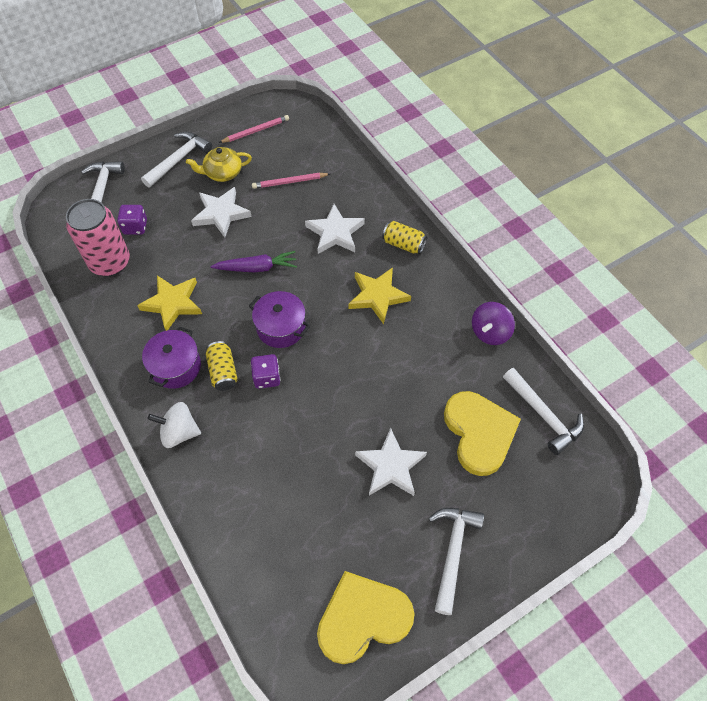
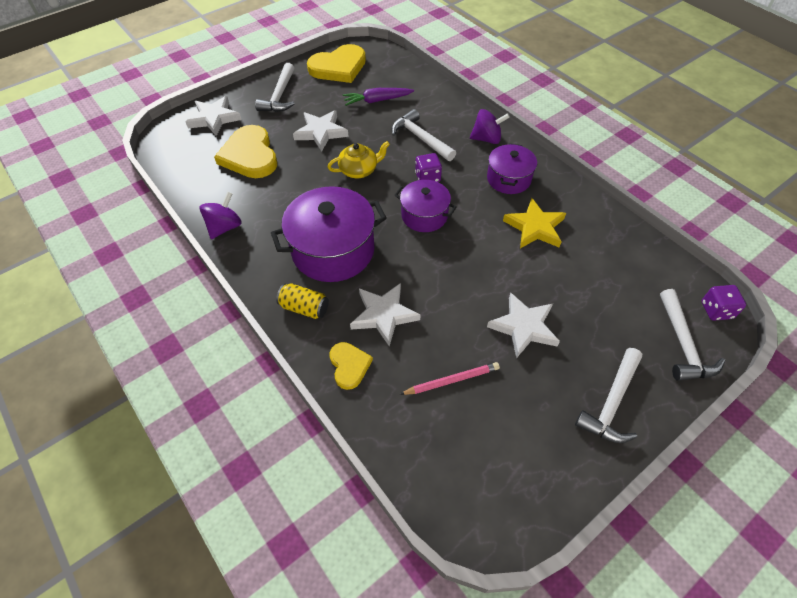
camera: 175 degrees right, 5 degrees down
pink can [66,199,130,276] -> none
purple dice [117,205,147,235] -> purple dice moved to [702,285,746,321]
white spinning top [147,402,201,448] -> purple spinning top [470,109,510,144]
yellow teapot [186,147,252,182] -> yellow teapot moved to [328,141,390,178]
yellow can [206,341,238,391] -> none
purple carrot [210,251,297,272] -> purple carrot moved to [343,88,414,106]
pink pencil [219,115,289,143] -> none
yellow star [348,267,411,324] -> purple pot [271,186,387,282]
white hammer [503,368,584,455] -> white hammer moved to [391,109,456,161]
none -> white star [186,96,242,136]
none -> yellow heart [330,342,373,390]

